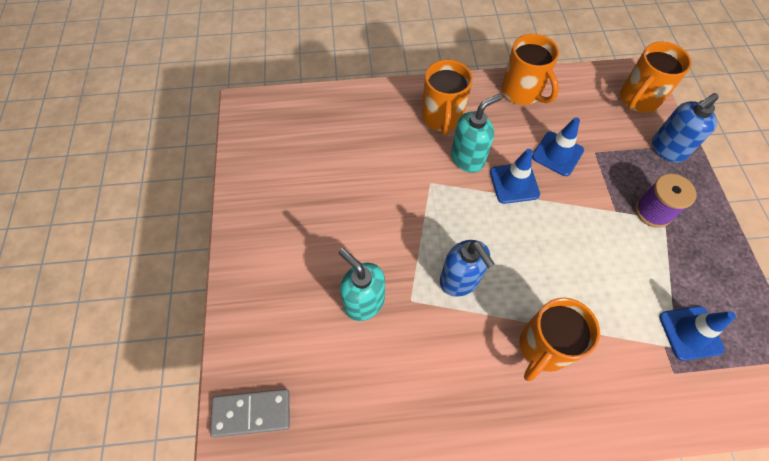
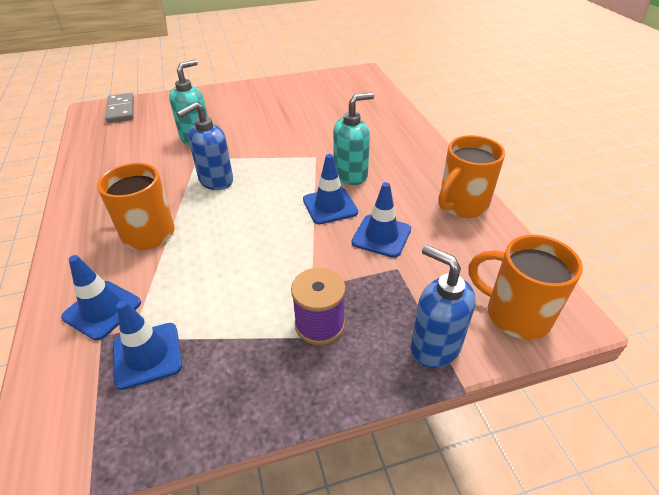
camera: 80 degrees right, 20 degrees down
orange mug [422,60,473,135] -> none
turquoise soap dispenser [451,94,502,173] -> turquoise soap dispenser turned 75 degrees counterclockwise [333,92,374,185]
none -> blue traffic cone [61,255,141,340]

